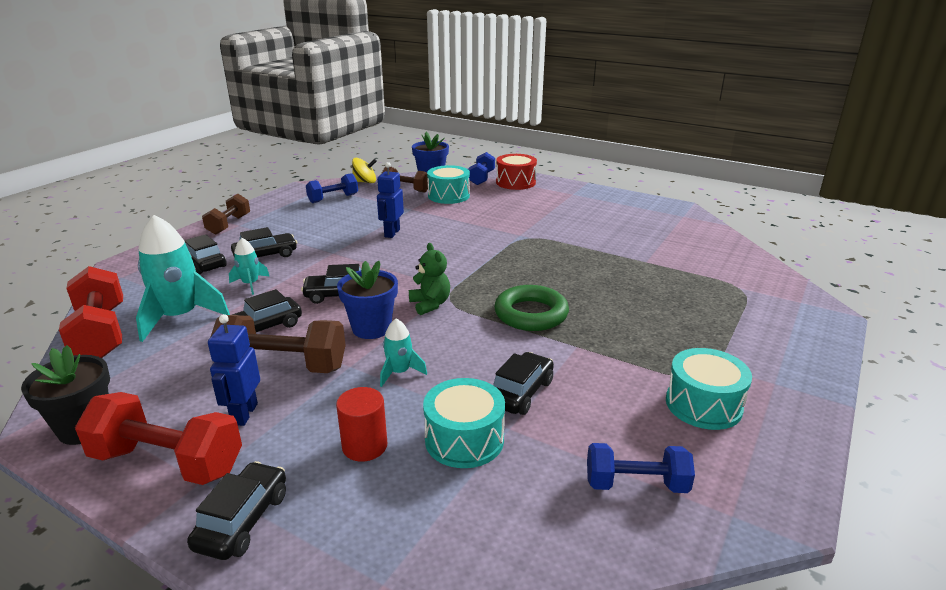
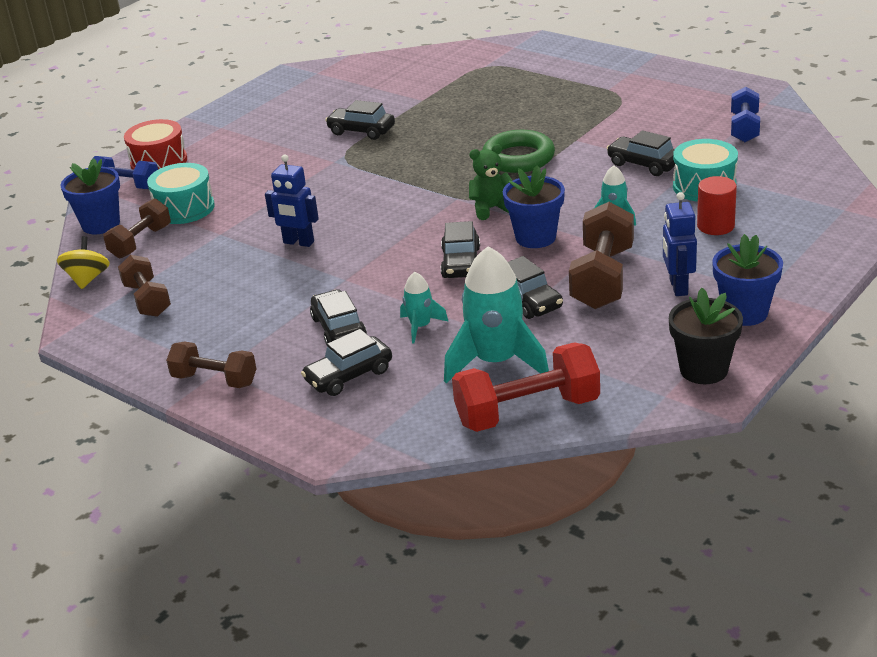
camera: 80 degrees left, 5 degrees up
red dumbbell [75,392,242,485] -> blue flower pot [712,234,783,326]
black car [187,461,286,560] -> black car moved to [325,100,395,140]
blue robot [208,314,260,426] -> blue robot turned 75 degrees clockwise [663,192,697,296]
blue dumbbell [306,173,358,203] -> brown dumbbell [118,255,171,317]
turquoise drum [666,348,752,430] -> none

